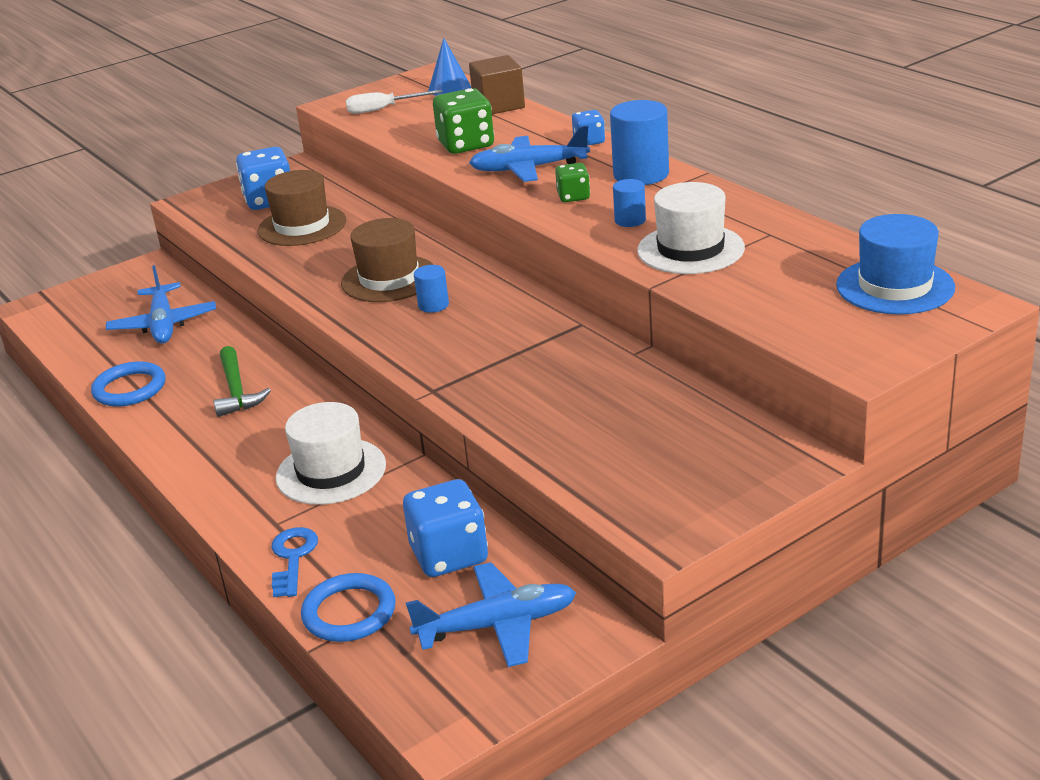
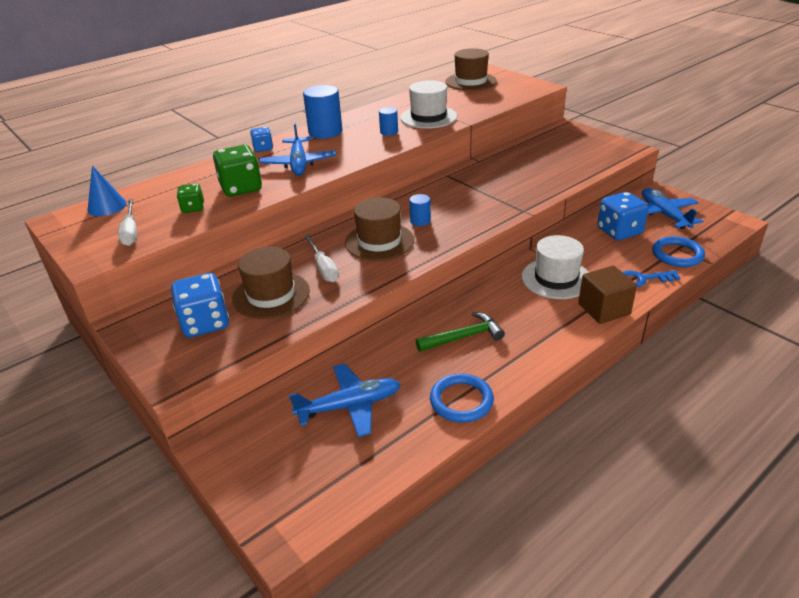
camera: 95 degrees left, 5 degrees up
brown cube [469,55,525,114] -> brown cube moved to [578,266,637,324]
green dice [555,163,590,202] -> green dice moved to [177,184,204,213]
blue hat [836,214,955,314] -> brown hat [446,48,497,91]
none -> white screwdriver [305,235,339,282]

